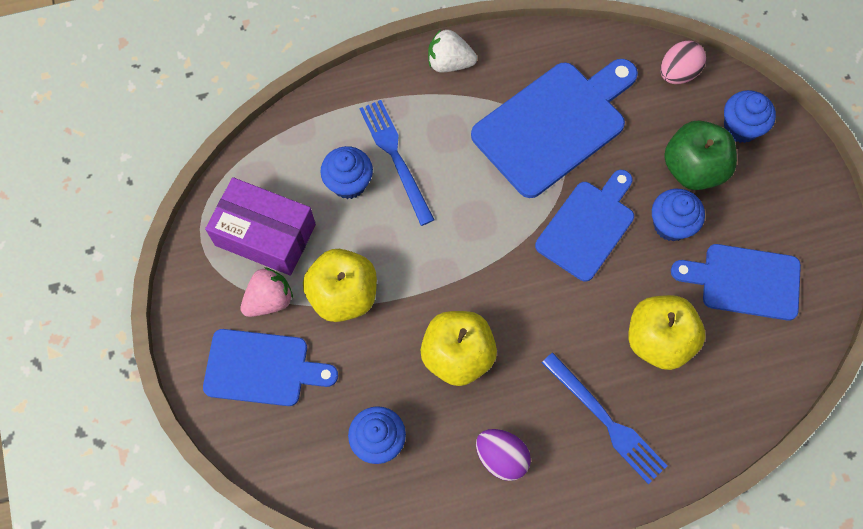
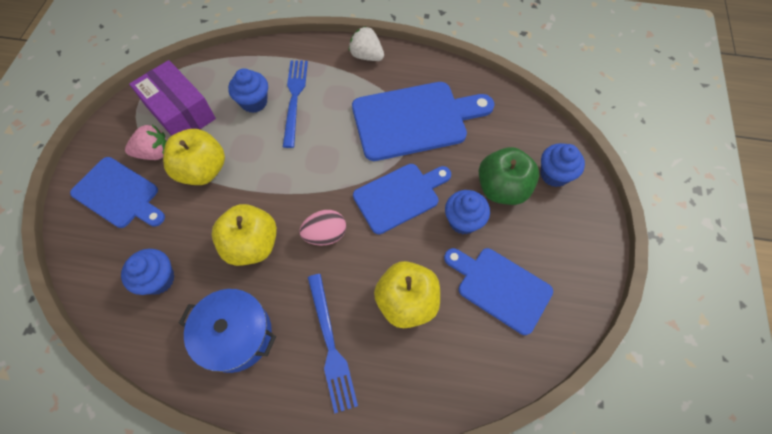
camera: 25 degrees right, 5 degrees down
purple egg [476,429,531,481] -> blue pot [179,289,276,373]
pink egg [660,41,706,84] -> pink egg moved to [299,210,346,246]

